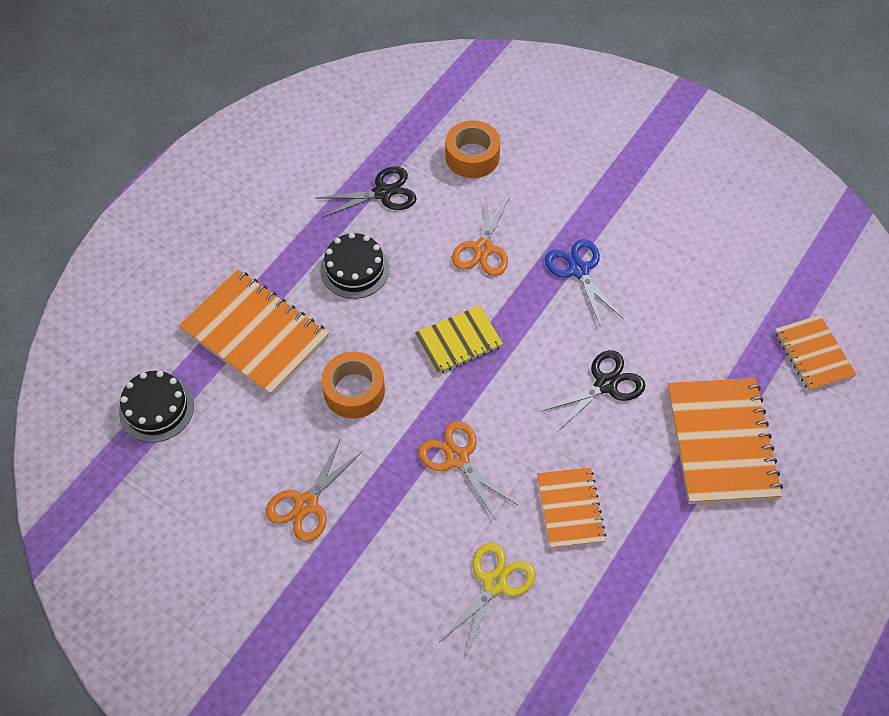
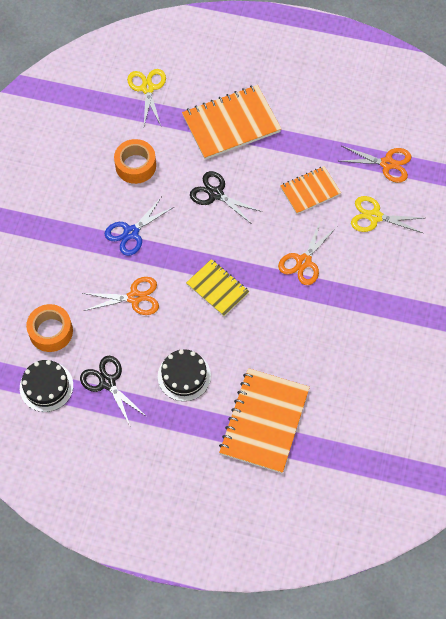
camera: 110 degrees left, 5 degrees up
black cake [119,371,194,443] -> black cake moved to [20,360,73,412]
orange scissors [266,438,363,542] -> orange scissors moved to [340,146,411,183]
orange tape [321,352,385,419] -> orange tape moved to [114,139,156,184]
orange notebook [775,315,856,391] -> yellow scissors [127,69,166,126]

